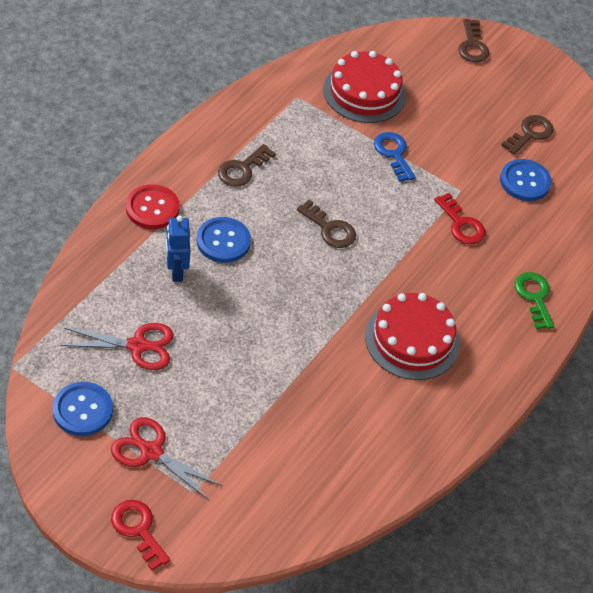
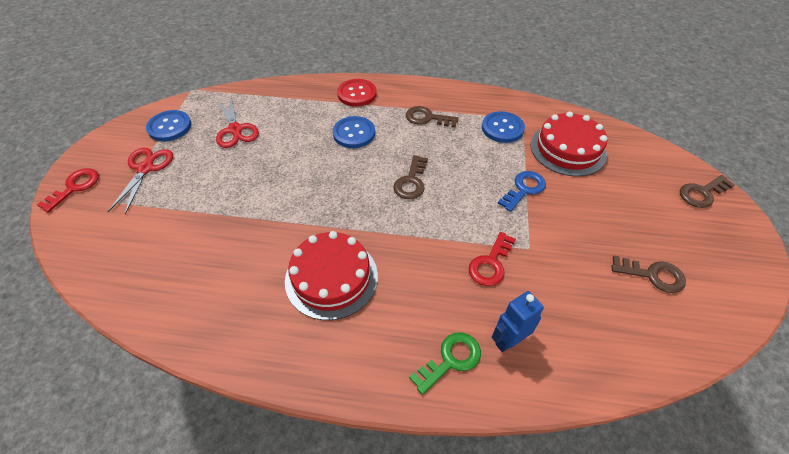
camera: 70 degrees right, 0 degrees up
blue robot [166,216,190,282] -> blue robot moved to [492,291,544,352]
blue button [500,159,552,201] -> blue button moved to [482,111,525,143]

